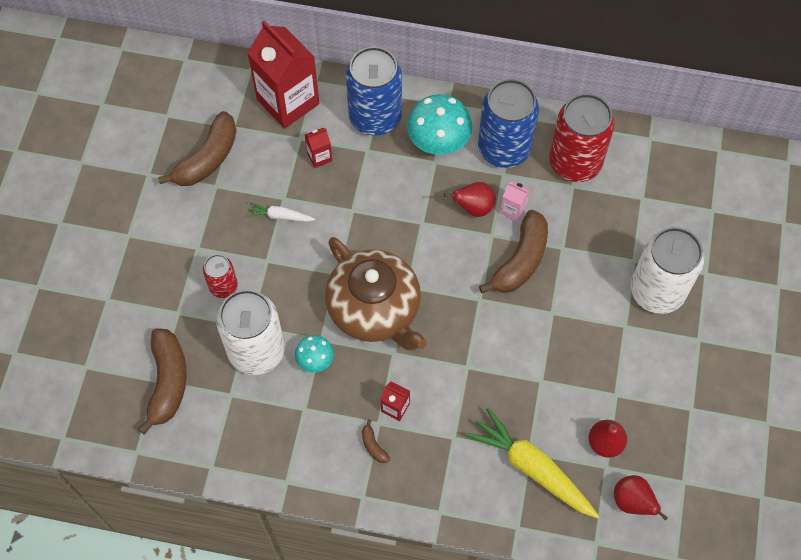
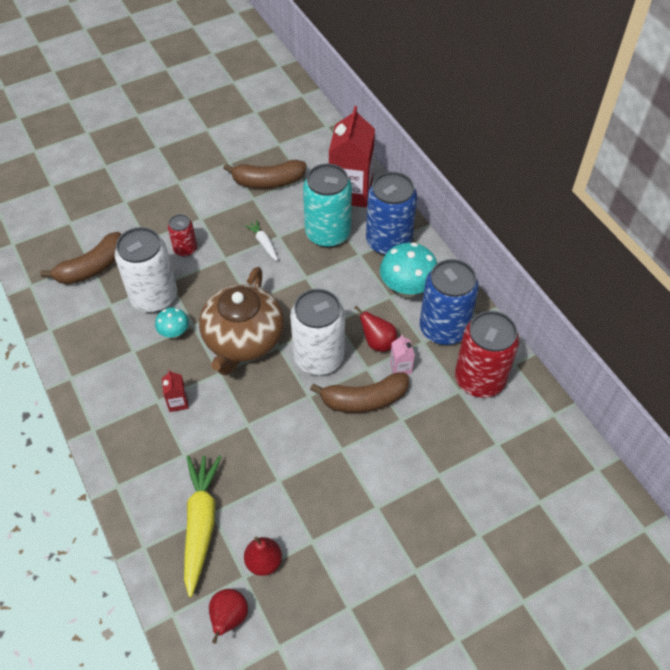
camera: 50 degrees right, 10 degrees down
red carton [305,128,332,168] -> turquoise can [303,164,352,248]
brown banana [362,419,390,463] -> none
white can [631,227,704,314] -> white can moved to [290,289,345,375]

